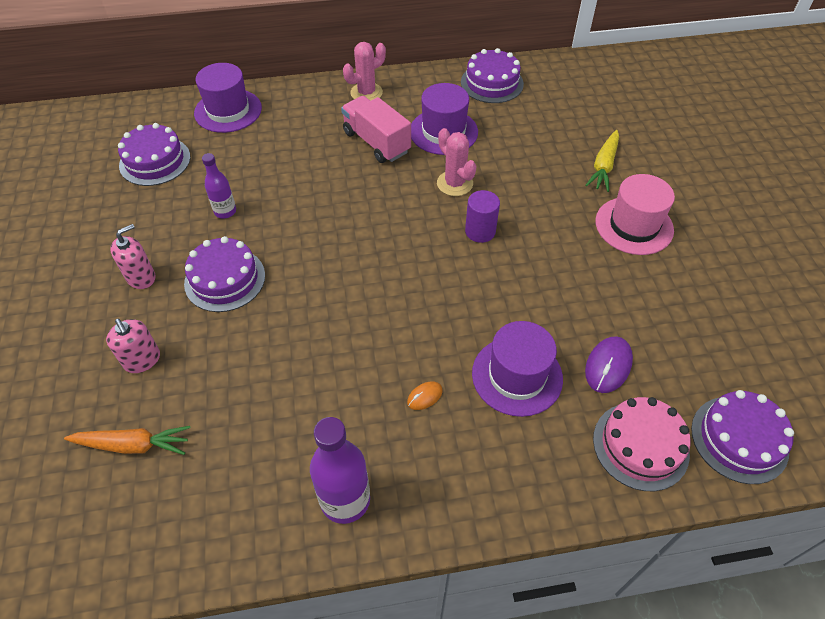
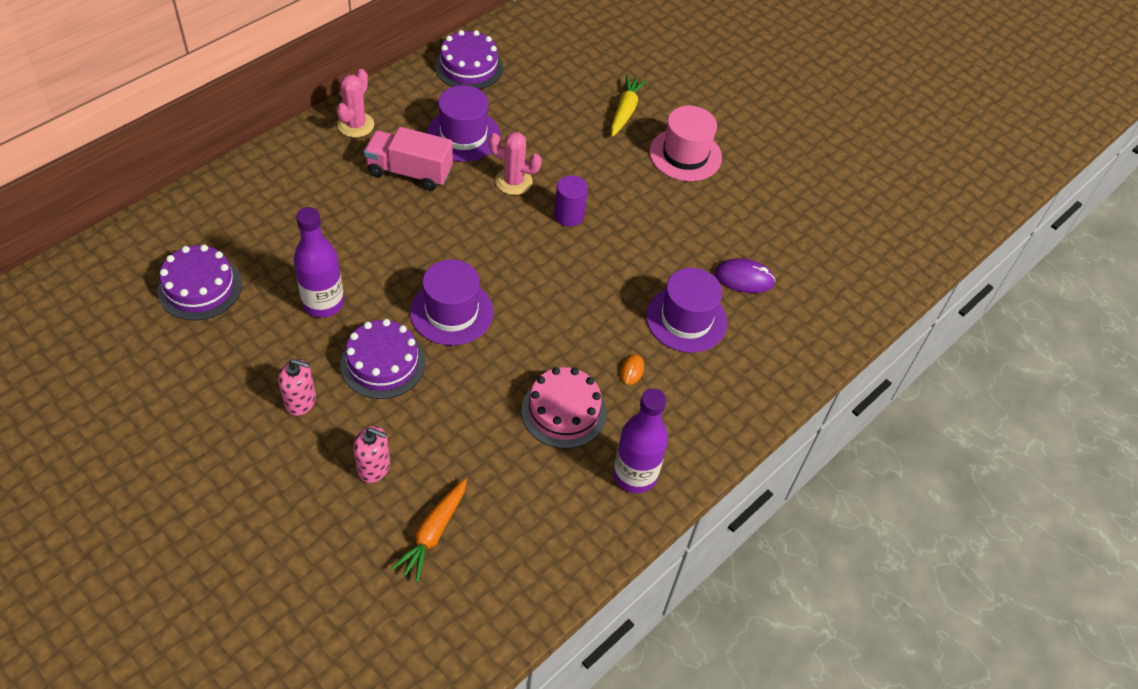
camera: 40 degrees left, 0 degrees up
orange carrot [64,426,191,455] -> orange carrot turned 150 degrees clockwise [391,479,467,583]
pink soap dispenser [110,224,155,289] -> pink soap dispenser turned 90 degrees clockwise [278,359,316,416]
purple hat [194,63,262,133] -> purple hat moved to [410,259,493,346]
purple bottle [202,153,236,219] -> purple bottle [294,207,344,318], size x1.68
yellow carrot [585,130,619,192] -> yellow carrot turned 150 degrees counterclockwise [611,75,648,137]
purple mouse [585,336,633,393] -> purple mouse turned 75 degrees counterclockwise [715,258,776,293]
pink cake [593,397,691,491] -> pink cake moved to [522,367,607,449]
purple cake [691,390,794,484] -> none

